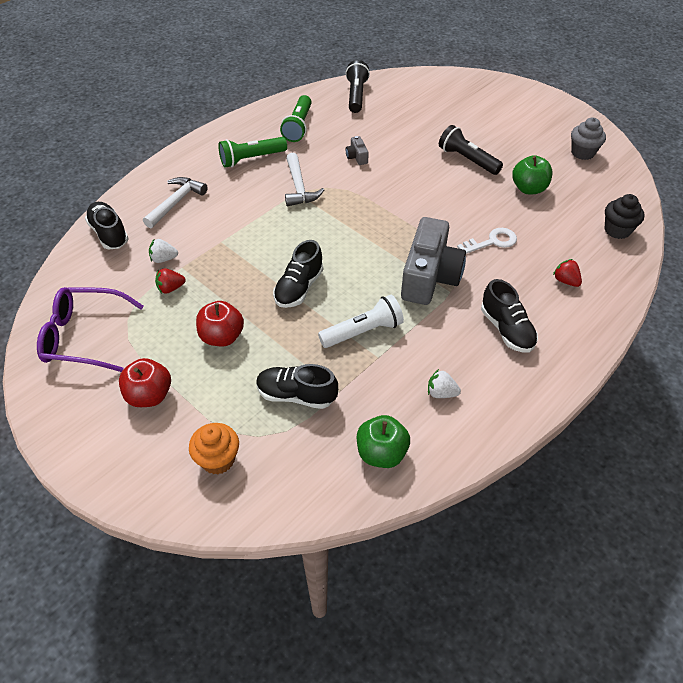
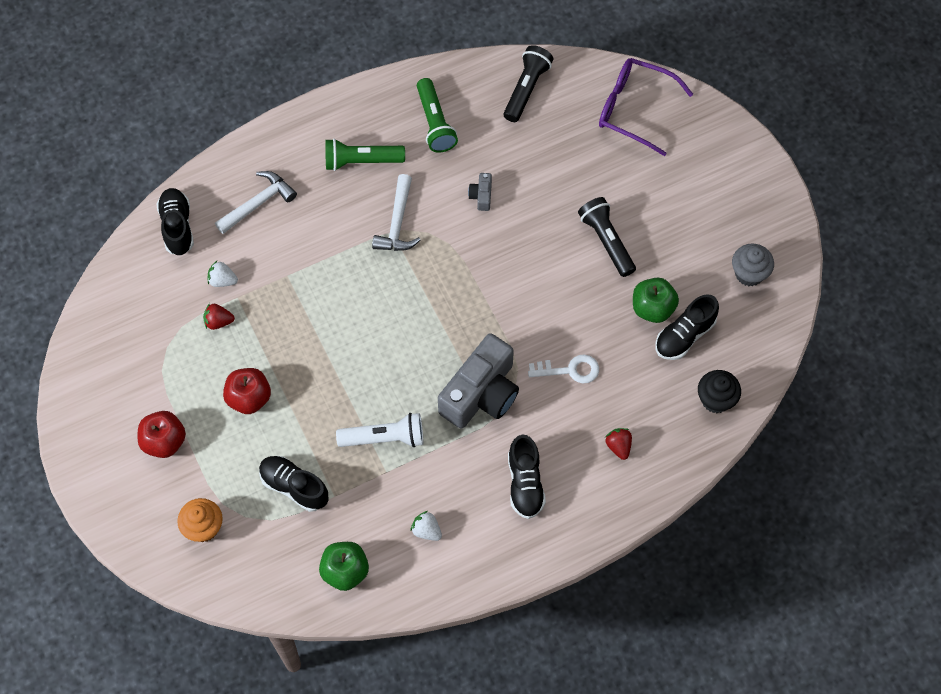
camera: 20 degrees right, 15 degrees up
purple glasses [37,287,144,372] -> purple glasses moved to [599,58,693,156]
black shoe [273,240,323,308] -> black shoe moved to [655,294,719,360]
green flashlight [280,95,312,142] -> green flashlight turned 45 degrees counterclockwise [417,78,458,153]

